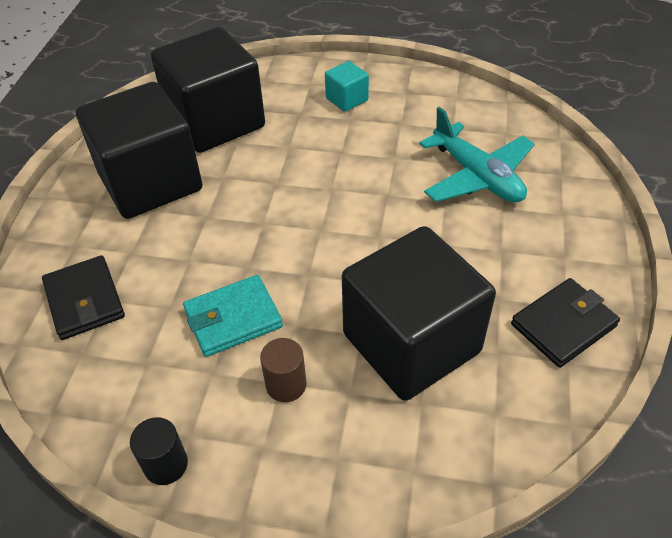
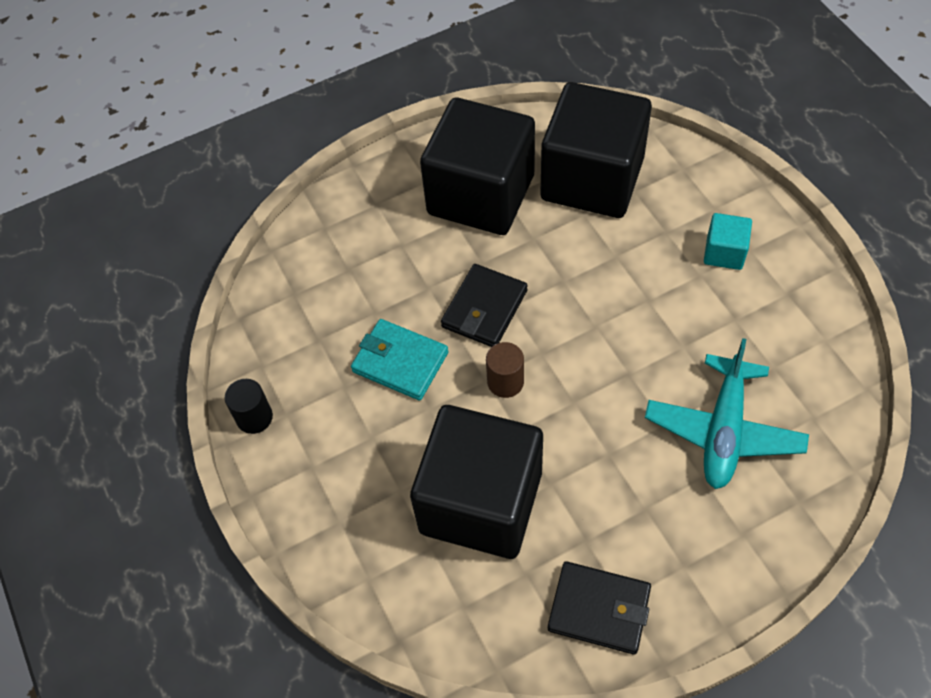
camera: 55 degrees right, 10 degrees up
black wallet [42,255,125,340] -> black wallet moved to [441,264,528,347]
brown cylinder [260,338,306,402] -> brown cylinder moved to [486,342,524,398]

